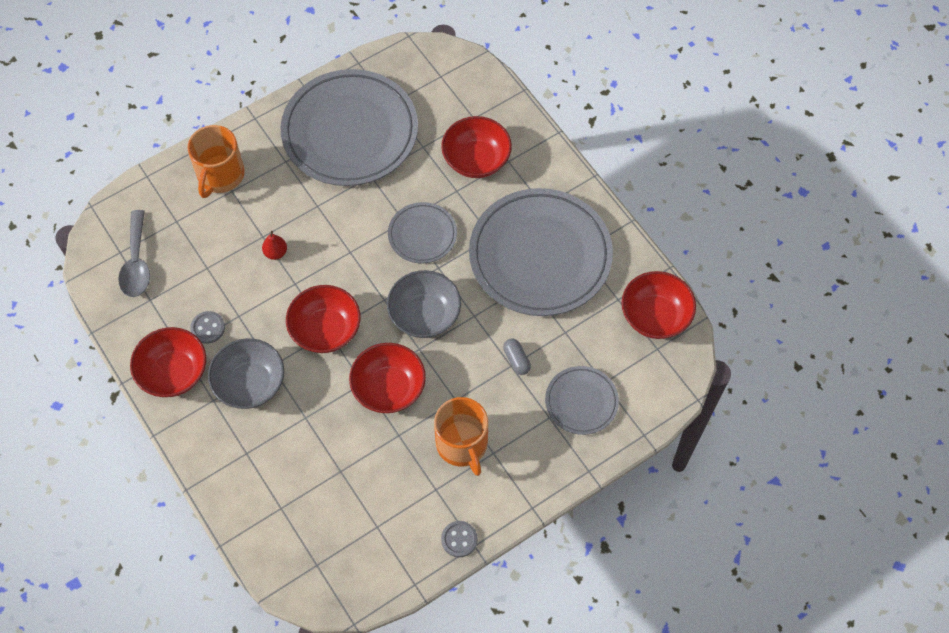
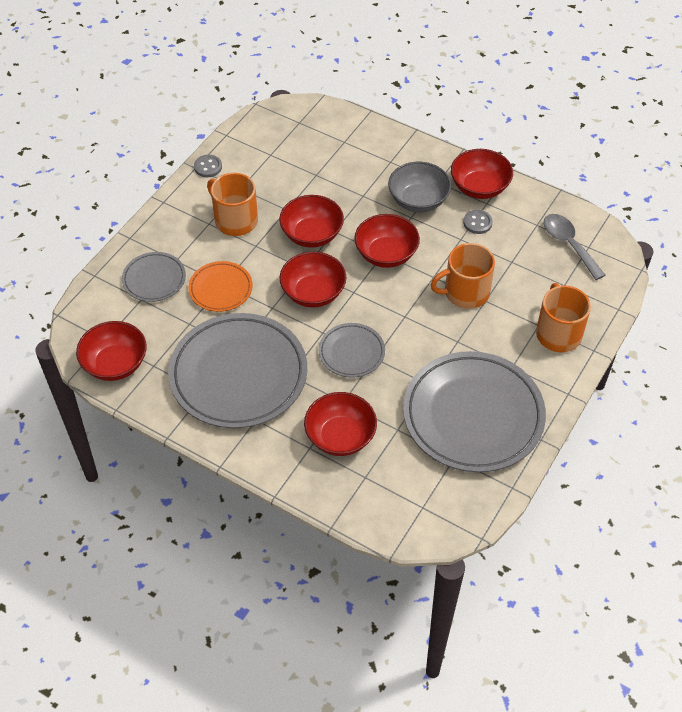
camera: 155 degrees right, 10 degrees down
red pear [262,231,287,260] -> orange mug [431,243,495,309]
grey bowl [387,270,461,338] -> red bowl [280,252,347,308]
grey capsule [503,338,531,375] -> orange plate [188,261,253,312]

